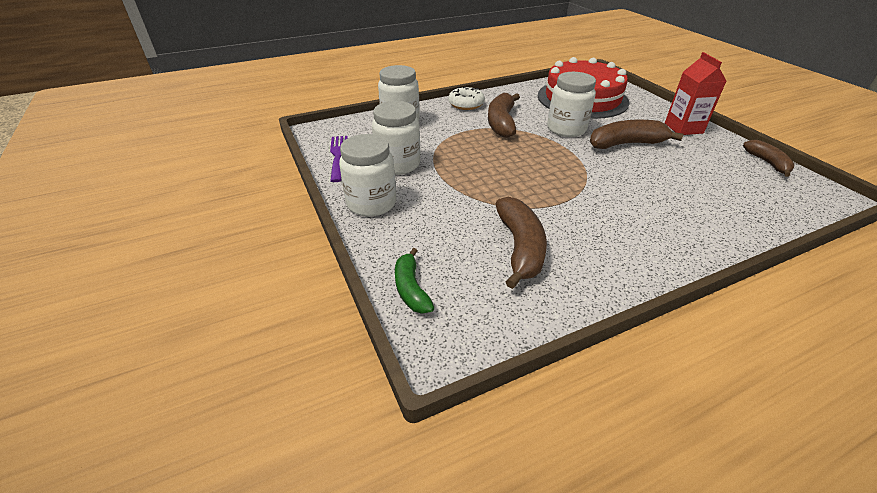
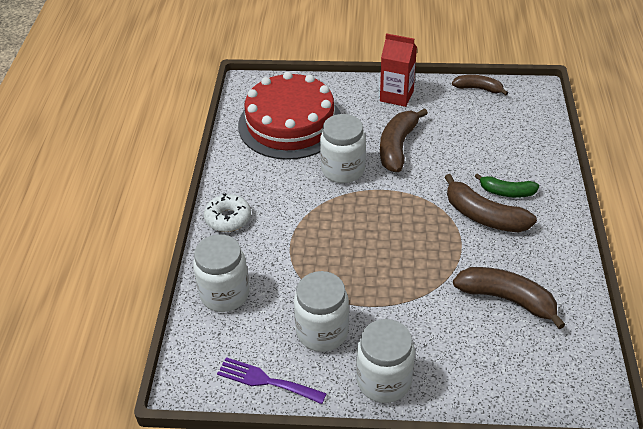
camera: 60 degrees left, 5 degrees up
green banana [395,248,434,314] -> green banana moved to [475,173,539,198]
brown banana [488,93,520,138] -> brown banana moved to [444,174,537,232]

